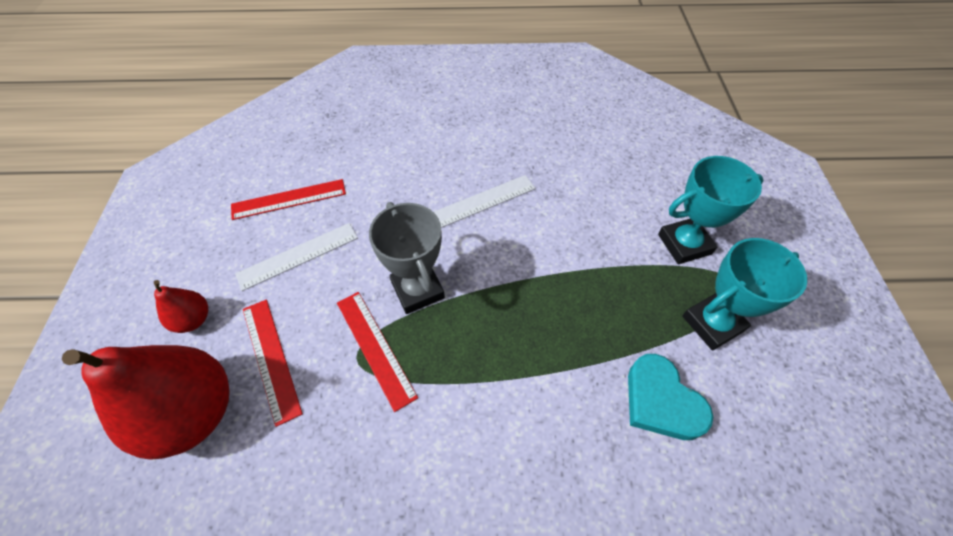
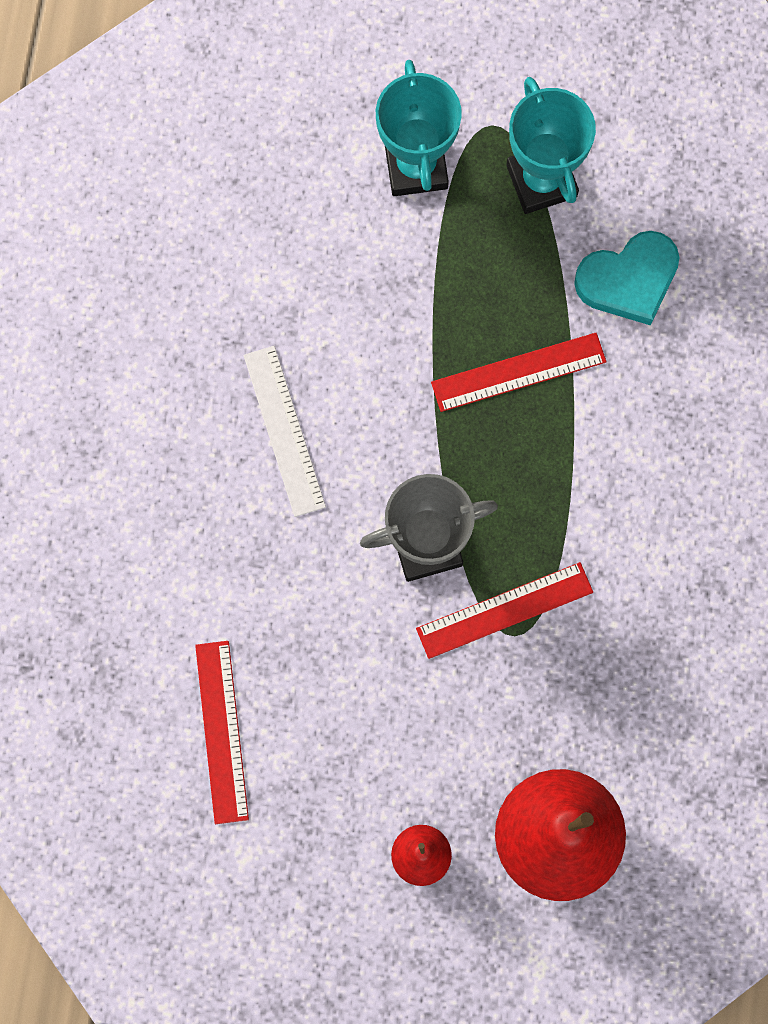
camera: 80 degrees left, 20 degrees up
white ruler [235,223,358,291] -> none
red ruler [243,300,303,427] -> red ruler moved to [431,333,607,412]

